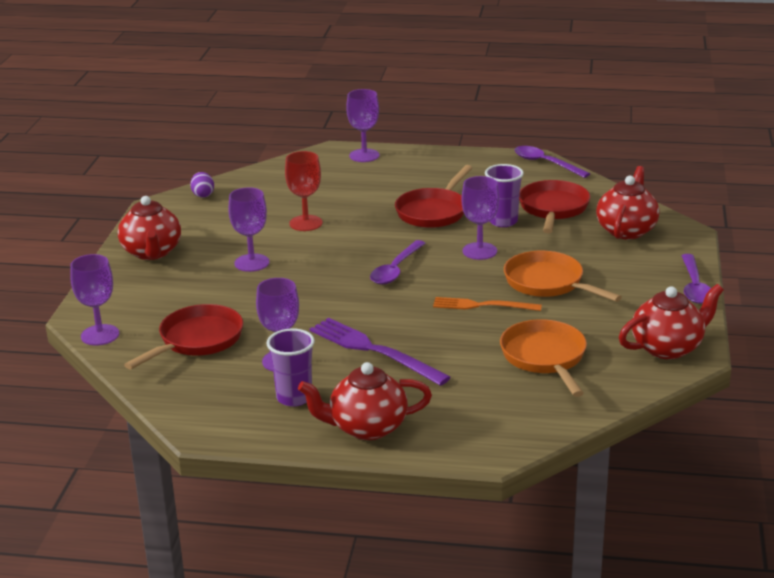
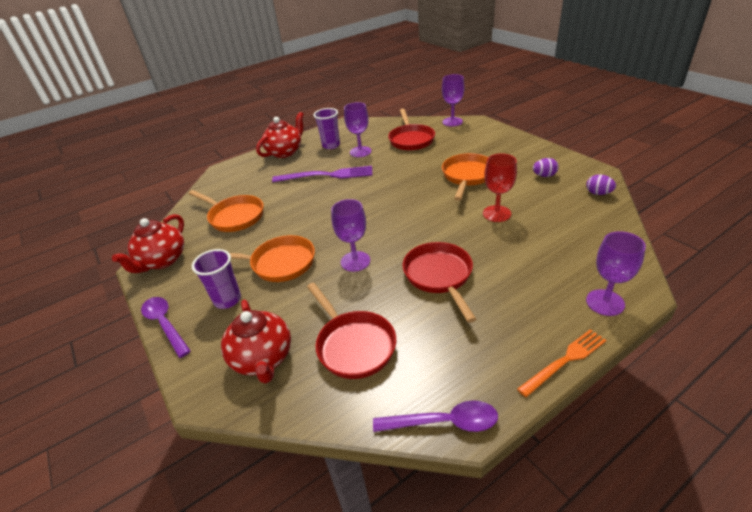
camera: 140 degrees right, 10 degrees up
red teapot [118,196,181,260] -> none
purple goblet [228,187,269,272] -> orange pan [442,153,488,201]
purple spoon [370,240,426,284] -> none
orange fork [433,297,542,311] -> orange fork moved to [517,329,606,397]
purple cup [485,164,524,227] -> purple cup moved to [192,249,241,309]
none -> purple egg [533,158,559,177]

